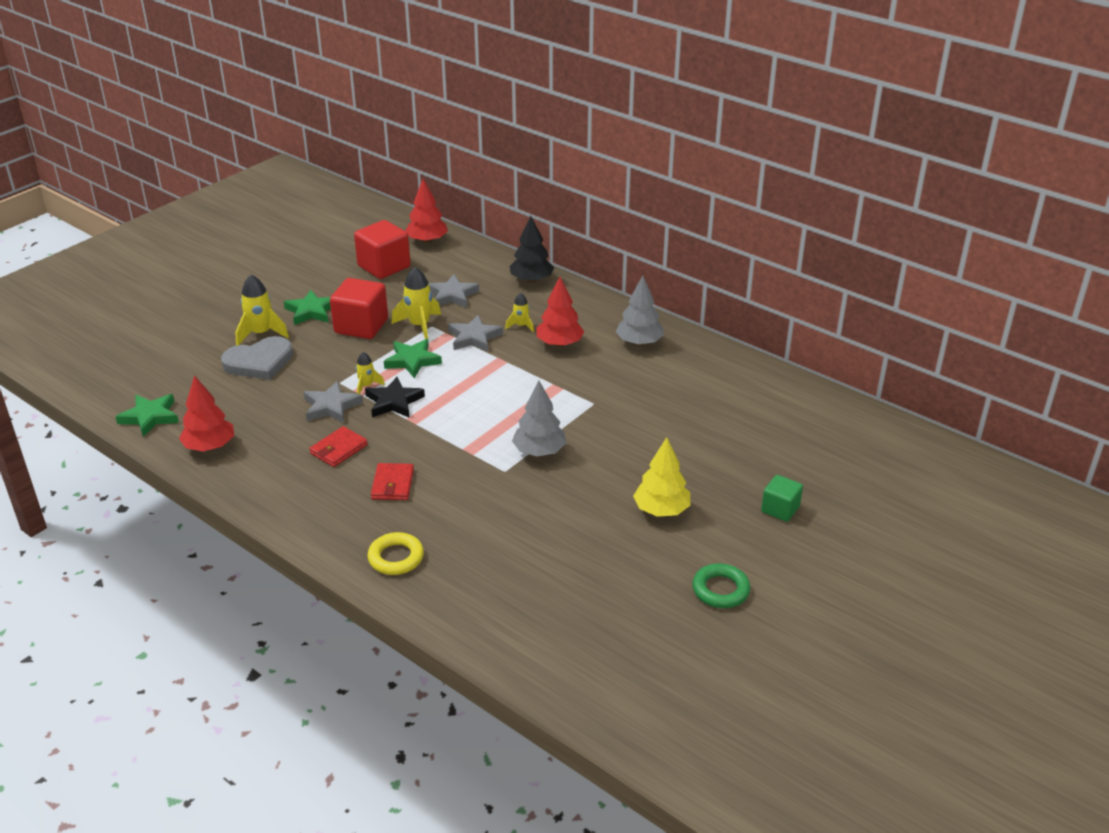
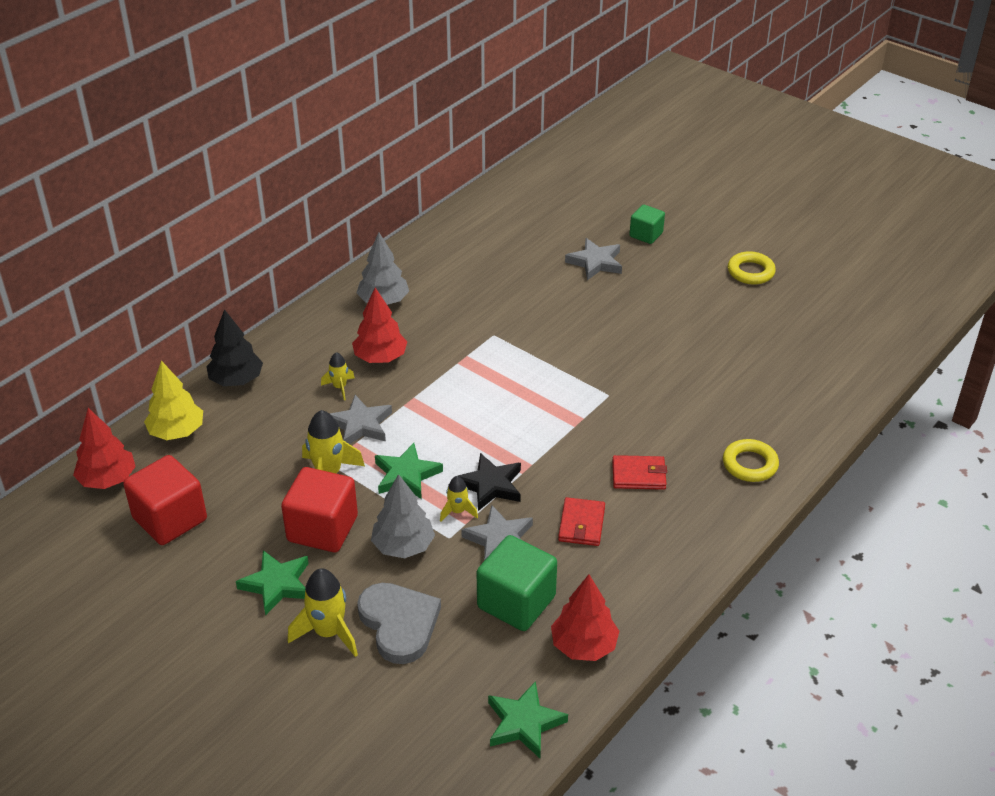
camera: 90 degrees left, 5 degrees up
red wallet [309,426,368,467] -> red wallet turned 60 degrees clockwise [558,497,605,546]
grey star [429,274,479,308] -> grey star moved to [565,238,622,280]
grey tree [512,381,566,457] -> grey tree moved to [371,474,435,558]
yellow tree [633,437,691,517] -> yellow tree moved to [144,361,203,440]
green ring [692,563,750,608] -> yellow ring [728,251,776,284]
none -> green cube [477,535,557,631]

